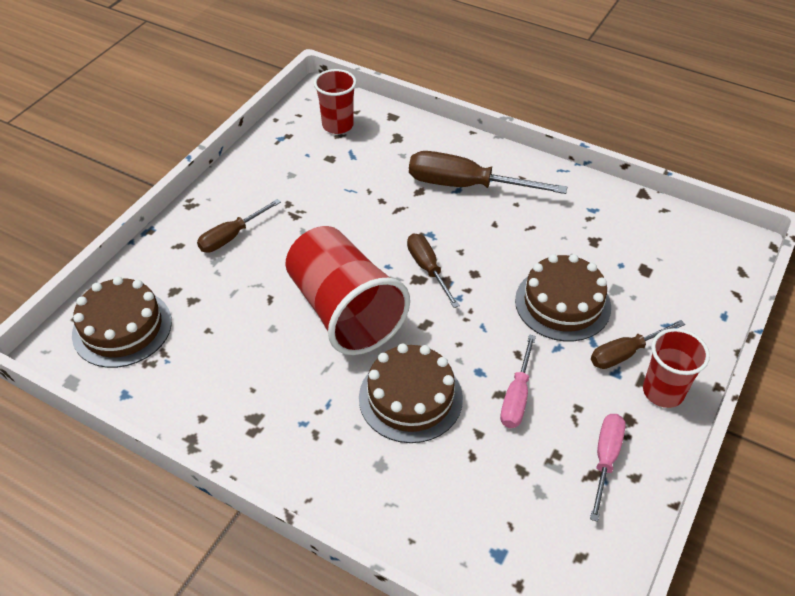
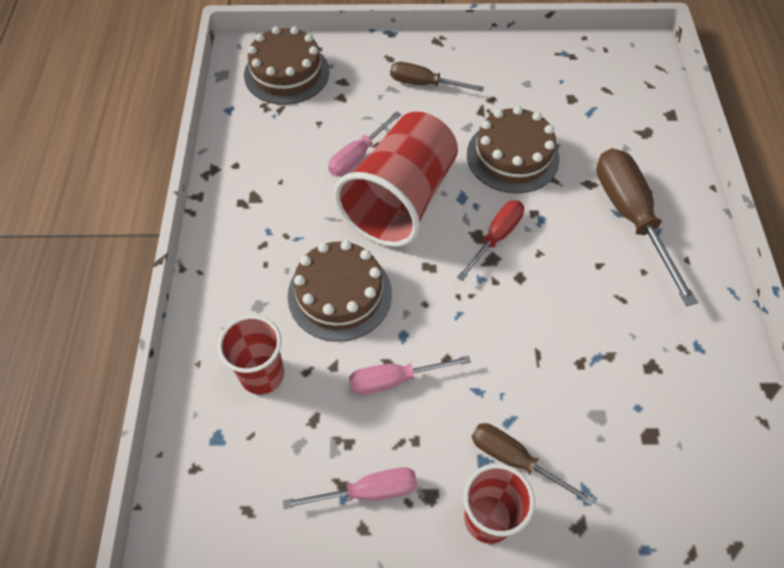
camera: 60 degrees right, 10 degrees up
red cup [314,69,357,134] -> red cup moved to [218,315,284,395]
brown screwdriver [407,233,460,308] -> red screwdriver [457,200,524,281]
brown cake [515,254,611,341] -> brown cake moved to [467,106,560,193]
none -> pink screwdriver [328,111,401,176]

